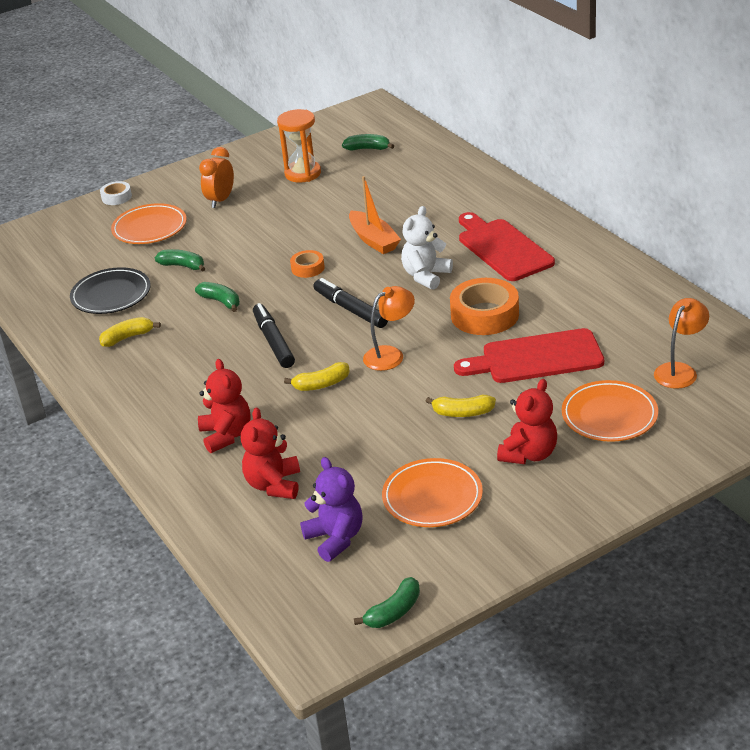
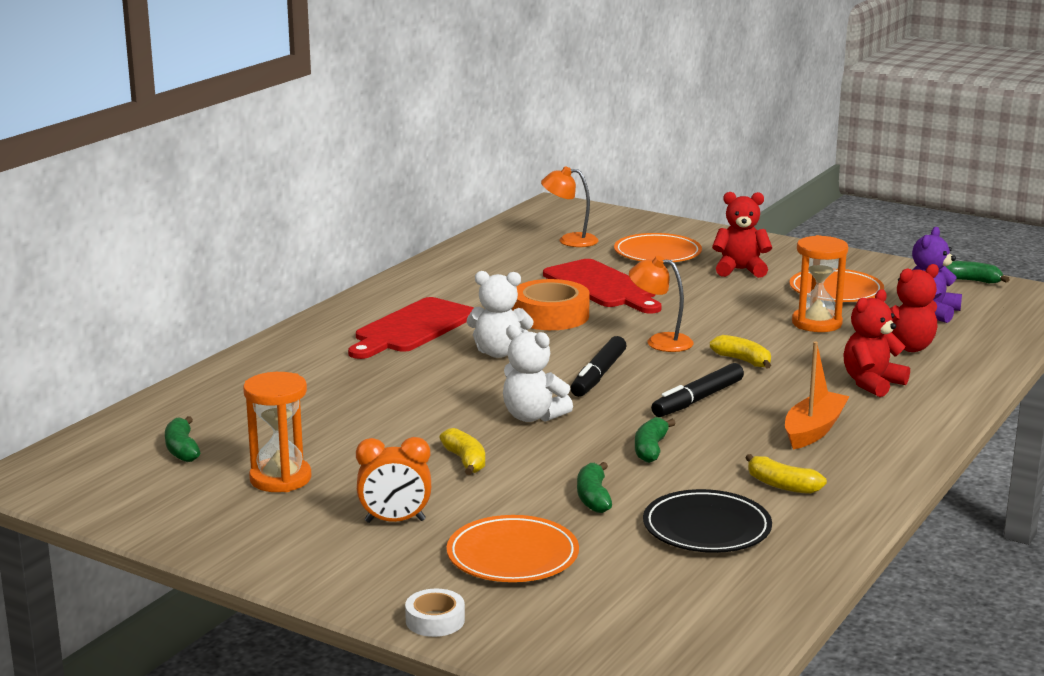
camera: 120 degrees left, 15 degrees down
orange tape [290,250,325,278] -> white teddy bear [503,325,573,422]
orange boat [349,176,401,254] -> orange boat moved to [785,341,850,450]
yellow banana [426,395,496,417] -> yellow banana moved to [439,428,485,475]
none -> orange hourglass [792,235,848,332]

